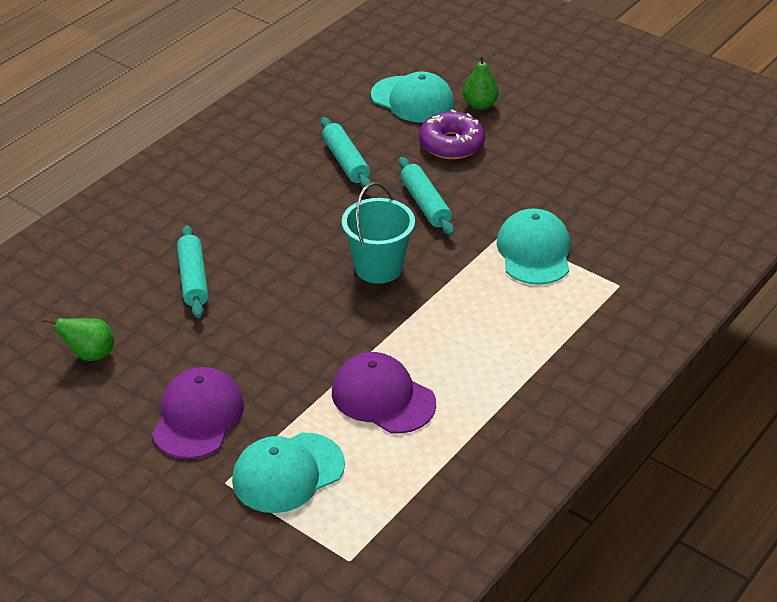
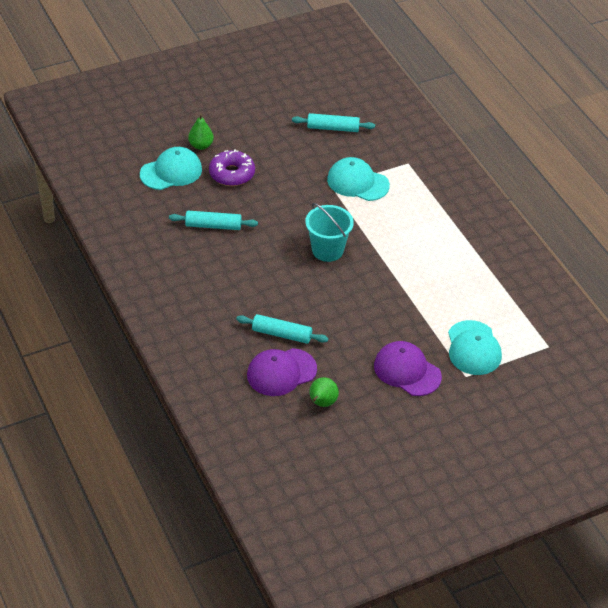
camera: 65 degrees left, 5 degrees up
purple cap [332,352,436,434] -> purple cap moved to [247,348,317,396]
turquoise rolling pin [399,157,454,235] -> turquoise rolling pin moved to [292,113,375,132]

